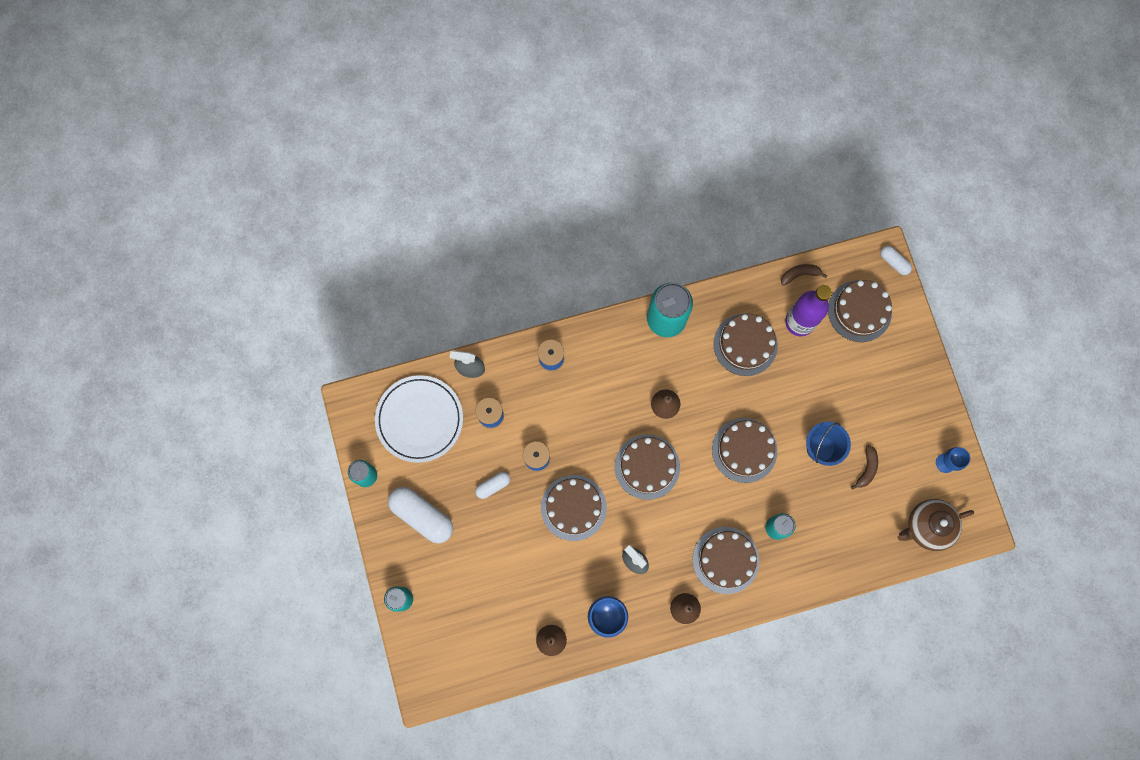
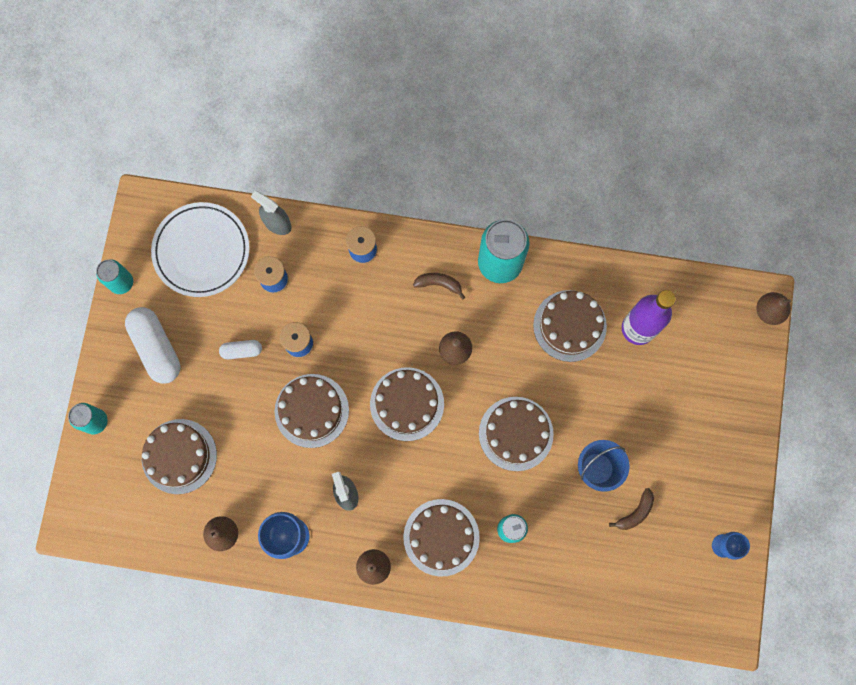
camera: 25 degrees right, 0 degrees up
brown banana [781,264,827,286] -> brown banana moved to [413,273,465,300]
brown cake [828,280,892,342] -> brown cake moved to [142,419,217,494]
white capsule [880,246,912,275] -> brown pear [756,292,791,325]
brown teapot [897,499,974,551] -> none

